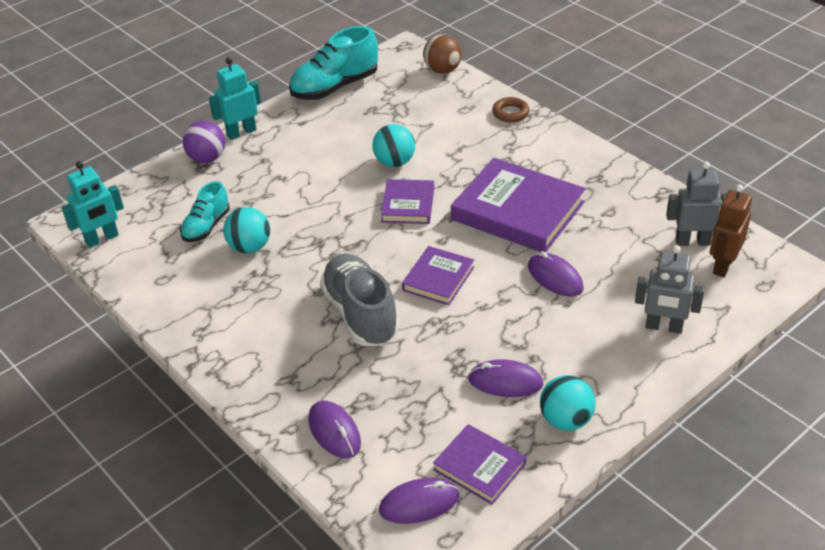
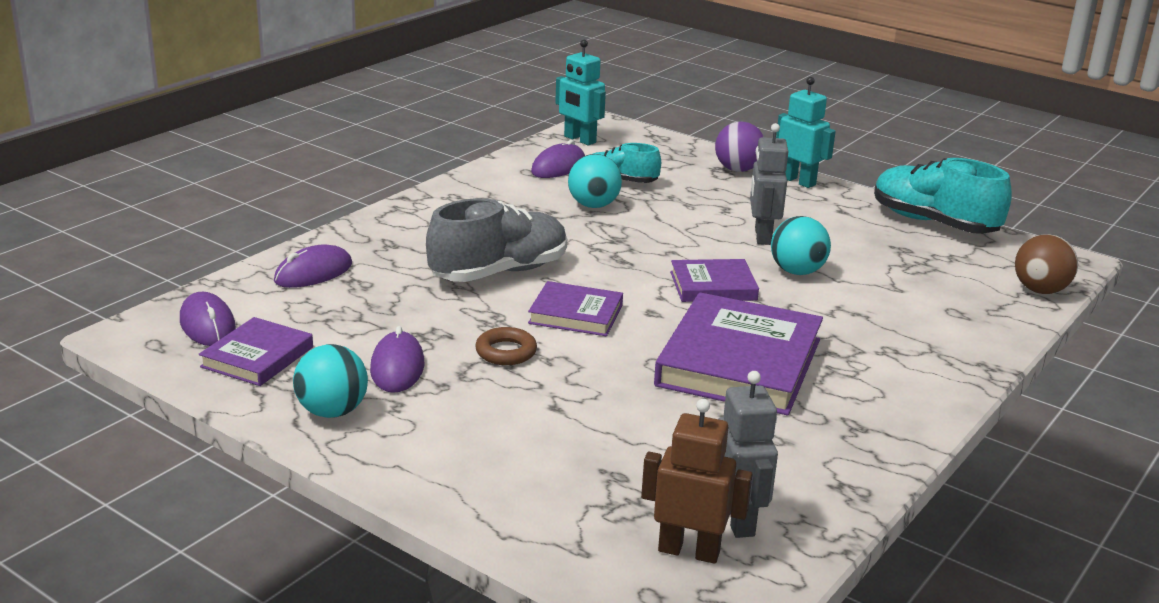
camera: 75 degrees right, 15 degrees down
brown ring [492,97,530,122] -> brown ring moved to [475,327,537,365]
purple mouse [528,251,584,297] -> purple mouse moved to [531,140,585,178]
grey robot [635,245,705,334] -> grey robot moved to [750,123,788,245]

